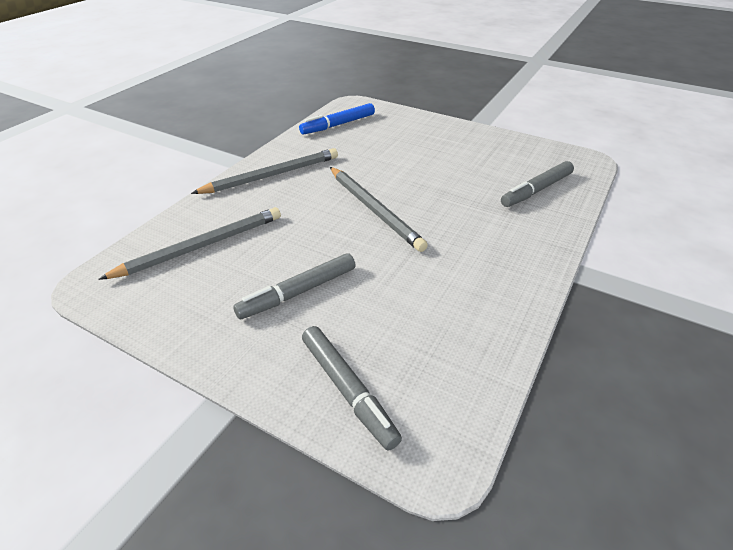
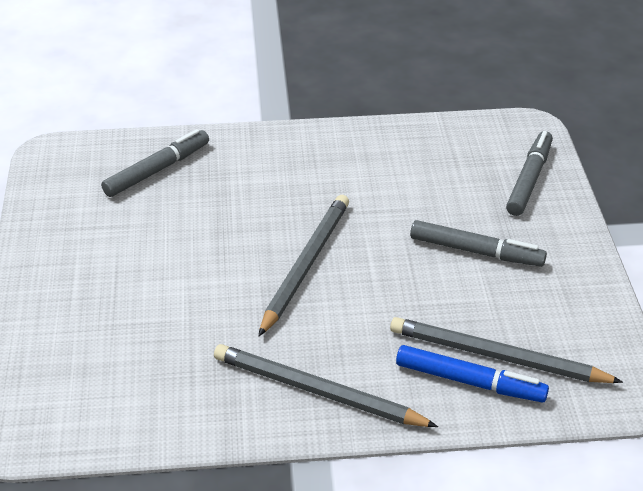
camera: 125 degrees left, 0 degrees up
blue marker [299,103,375,135] -> blue marker moved to [396,345,549,403]
grey marker [501,161,574,207] -> grey marker turned 60 degrees counterclockwise [101,129,209,197]

